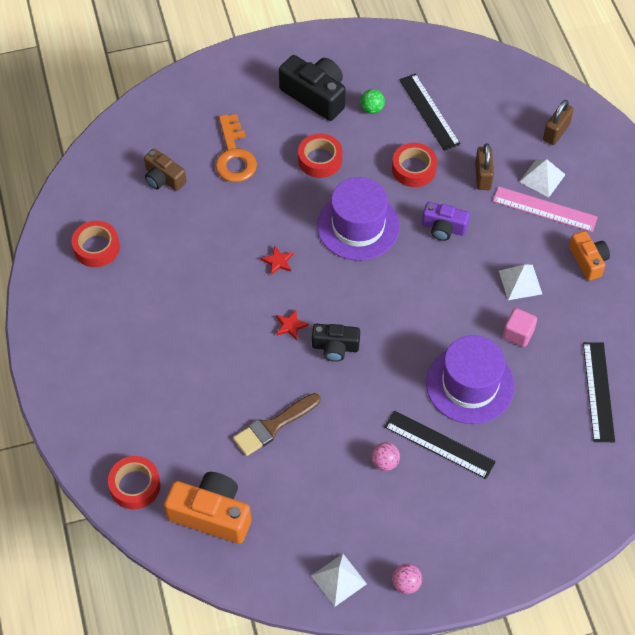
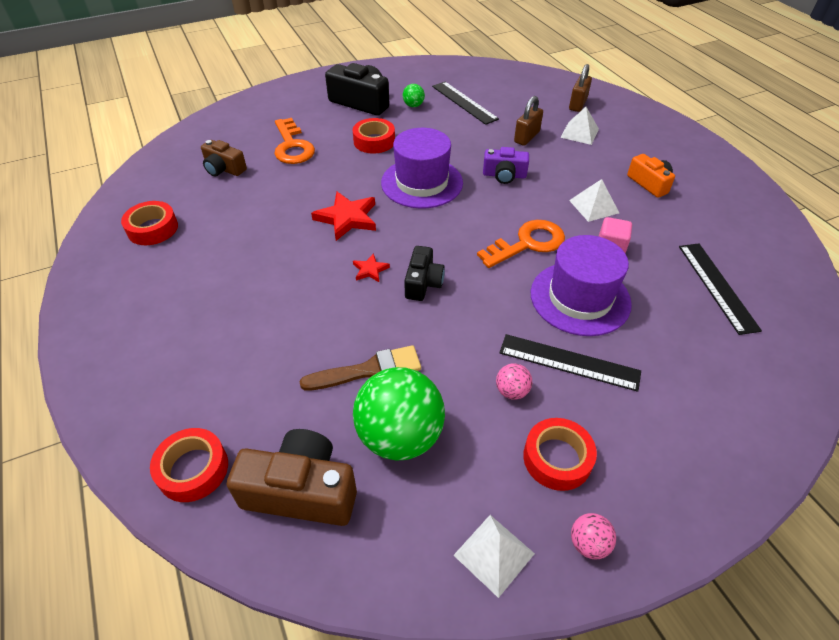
camera: 10 degrees left, 10 degrees down
orange camera [164,472,251,544] -> brown camera [227,429,357,526]
brown brush [233,393,320,456] -> brown brush turned 150 degrees counterclockwise [299,345,421,391]
red star [261,246,293,275] -> red star [311,191,376,241], size x1.93
black camera [312,324,360,362] -> black camera turned 75 degrees counterclockwise [404,246,445,301]
red tape [392,143,437,187] -> red tape moved to [523,418,597,491]
brown padlock [475,143,494,190] -> brown padlock turned 45 degrees clockwise [514,96,543,146]
pink ruler [493,186,598,232] -> none
none -> green ball [353,367,445,461]
none -> orange key [477,220,565,268]

